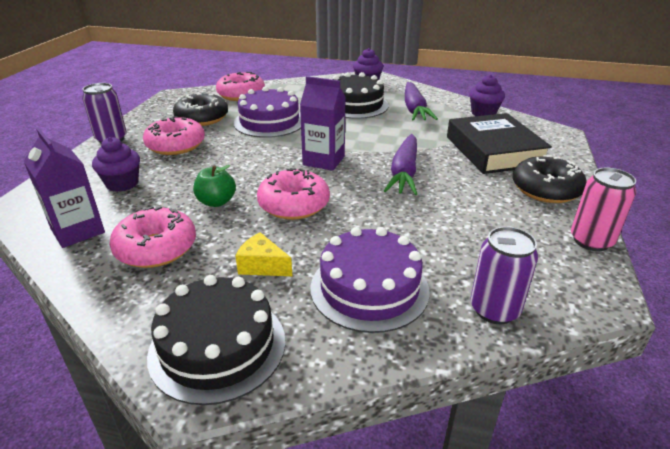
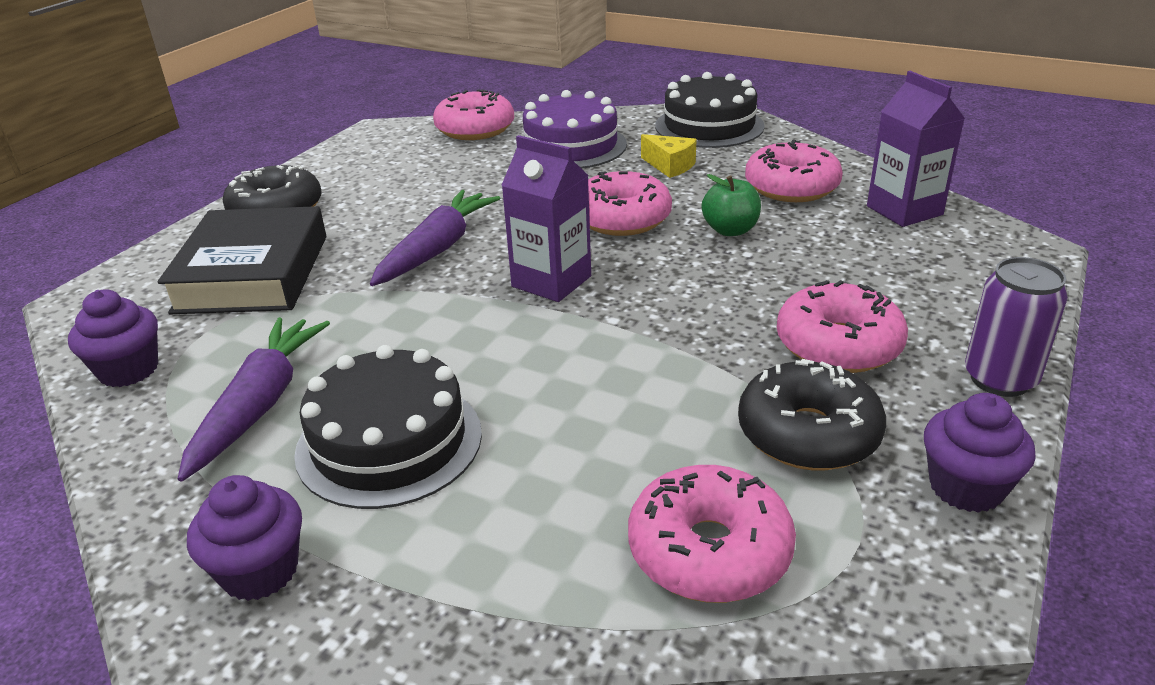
camera: 165 degrees left, 0 degrees up
purple cupcake [92,137,140,192] -> purple cupcake moved to [924,393,1036,513]
purple cake [234,86,301,138] -> none
purple can [470,227,538,324] -> pink donut [433,89,514,140]
pink can [571,168,636,251] -> none

